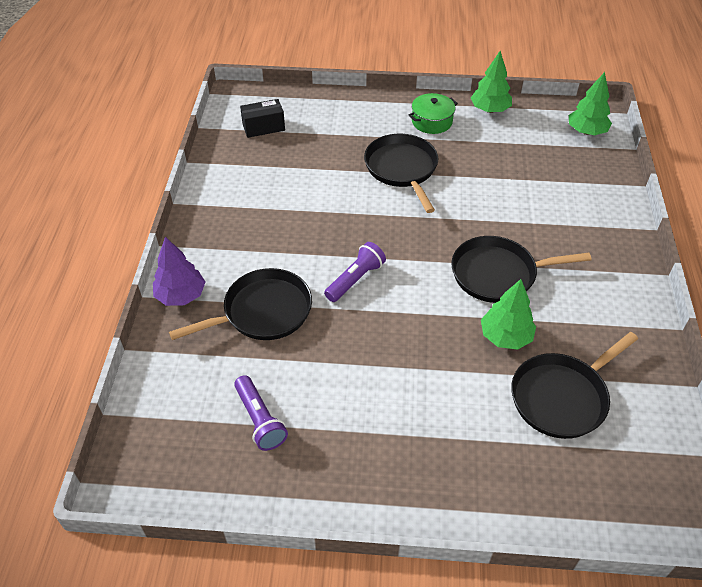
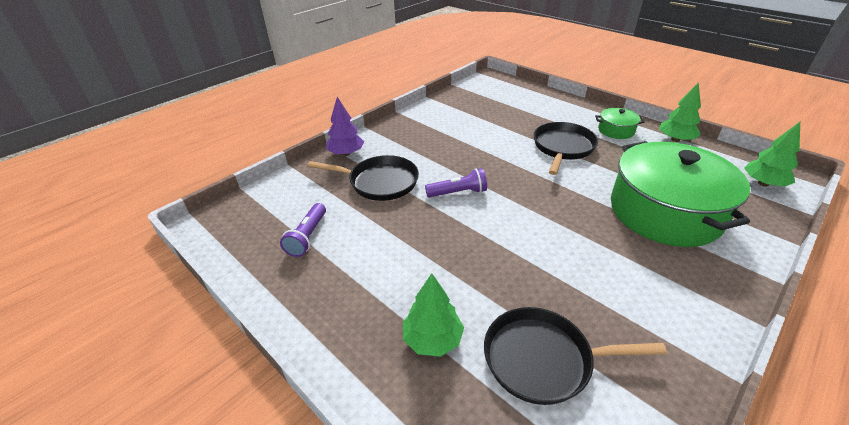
camera: 40 degrees right, 10 degrees down
black box [240,99,285,138] -> none
black pan [451,236,591,303] -> none
green tree [481,279,536,350] -> green tree moved to [403,273,464,357]
none -> green pot [611,141,750,247]

